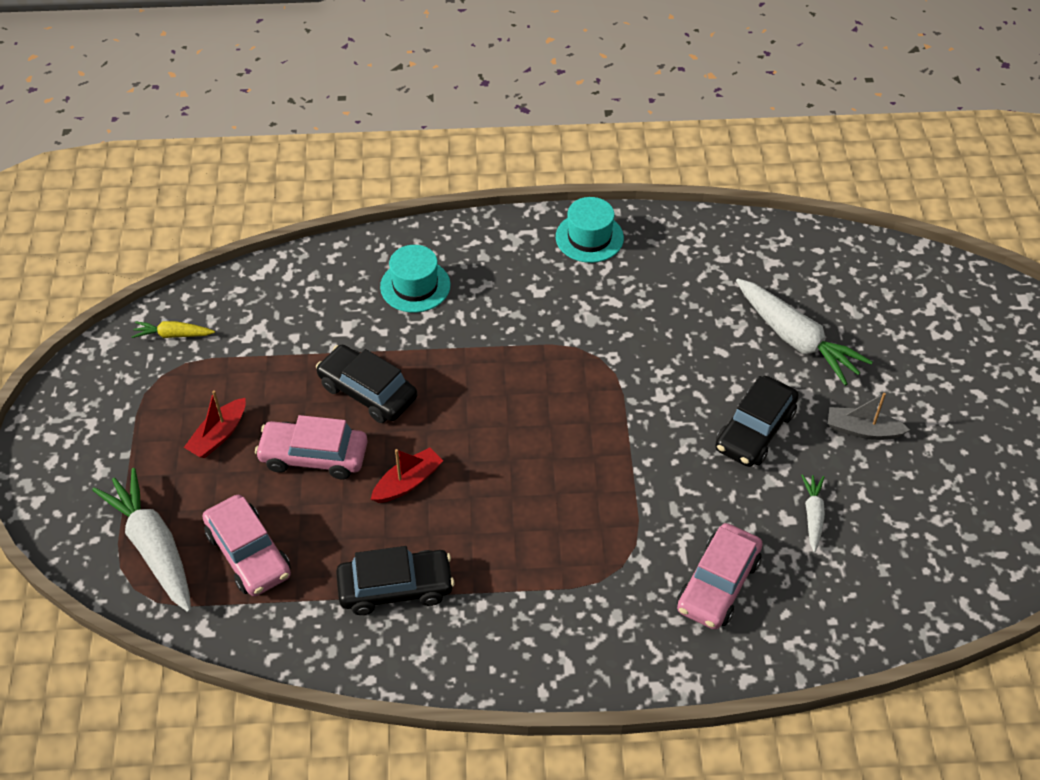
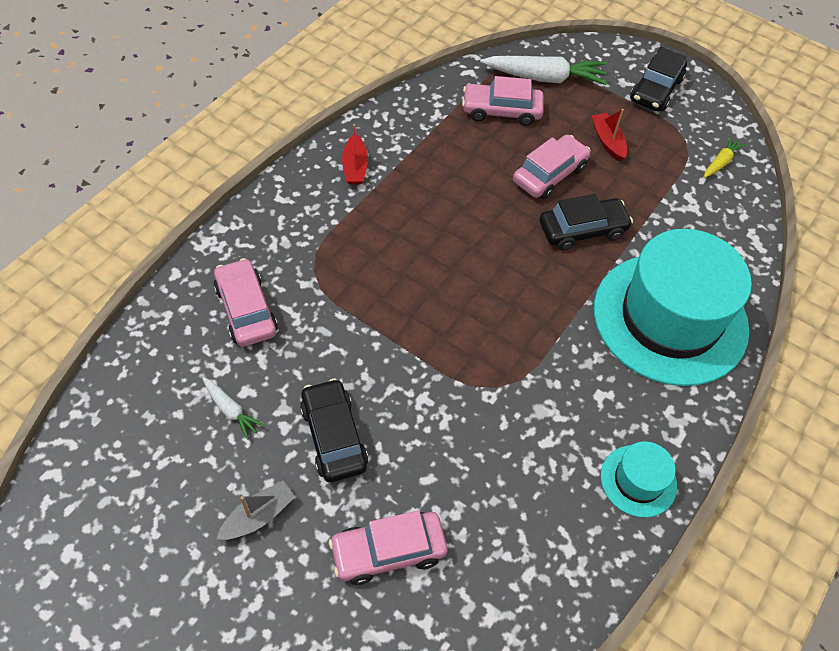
camera: 125 degrees right, 5 degrees up
black car [336,546,455,615] -> black car moved to [630,47,687,111]
red boat [371,448,443,503] -> red boat moved to [342,124,368,185]
turquoise hat [380,245,451,313] -> turquoise hat [594,229,752,386], size x2.28
white carrot [736,278,873,386] -> pink car [329,510,448,585]

